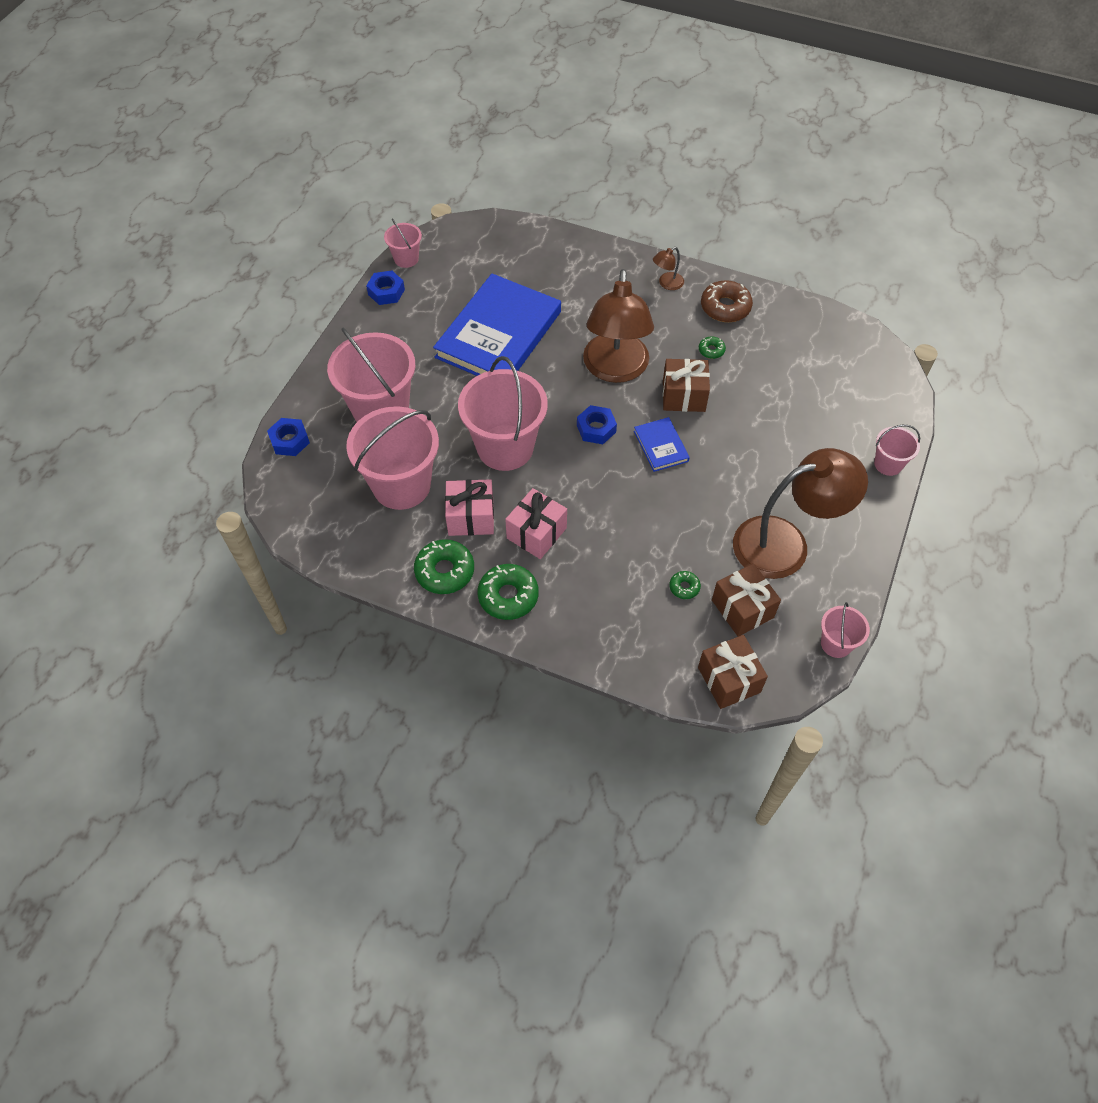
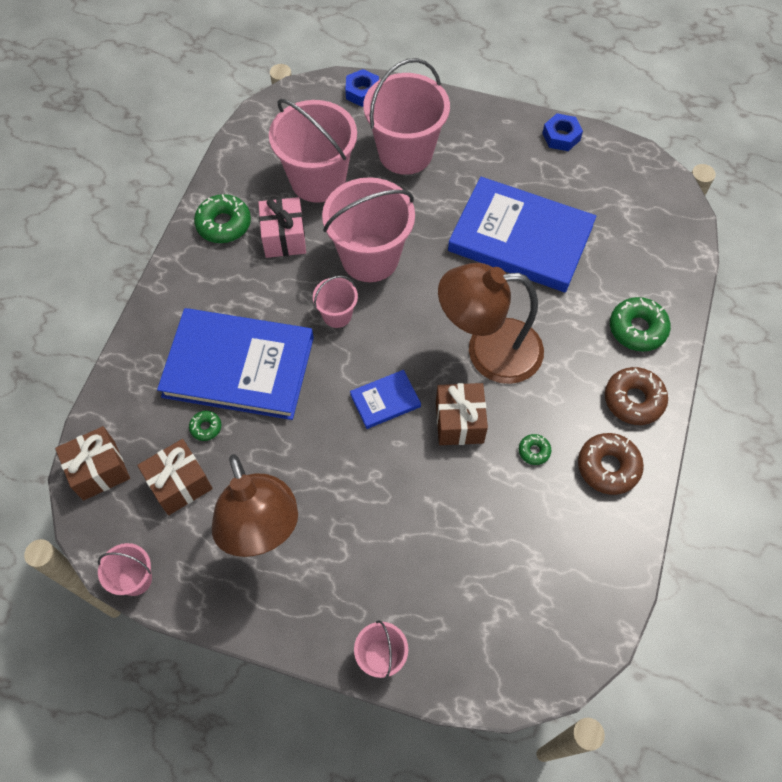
camera: 85 degrees right, 5 degrees up
pink bucket [384,218,422,268] -> pink bucket moved to [313,276,358,328]
green donut [478,564,539,620] -> green donut moved to [610,297,671,352]
pink gift [505,488,567,559] -> none
blue nut [577,405,617,444] -> none
brown lamp [653,247,684,290] -> brown donut [605,367,668,425]
none -> blue book [157,308,314,420]

